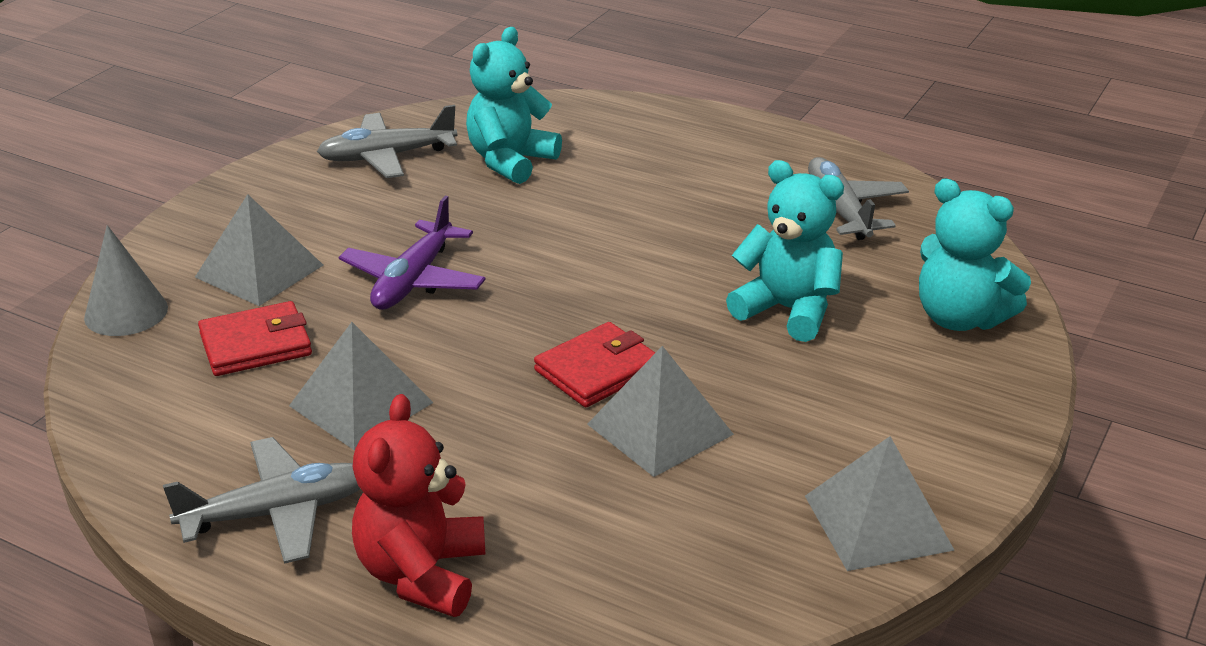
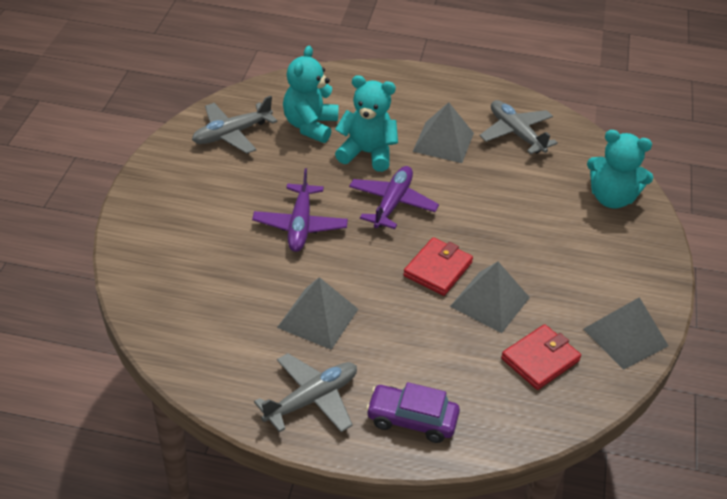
camera: 20 degrees left, 10 degrees up
grey cone [84,225,168,336] -> none
grey pyramid [195,194,323,306] -> grey pyramid moved to [413,102,474,163]
red wallet [198,301,312,376] -> red wallet moved to [501,324,581,390]
red teddy bear [352,394,485,617] -> purple car [366,382,460,443]
turquoise teddy bear [726,160,844,342] -> turquoise teddy bear moved to [335,75,398,172]
none -> purple plane [349,166,439,229]

